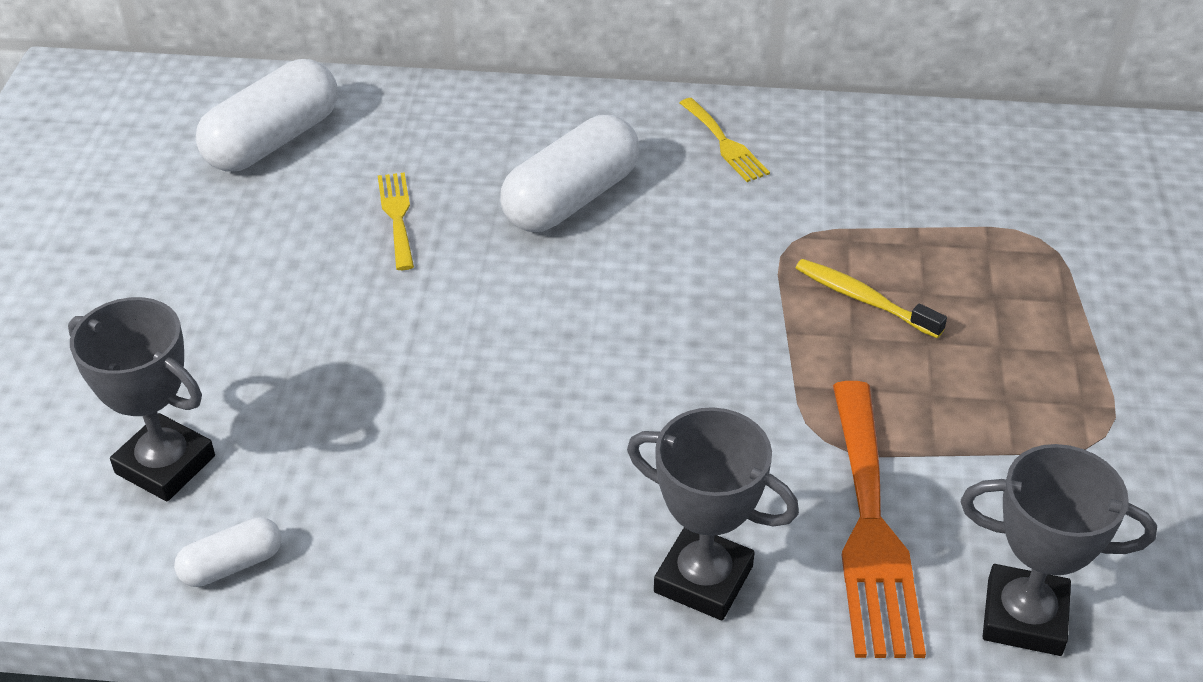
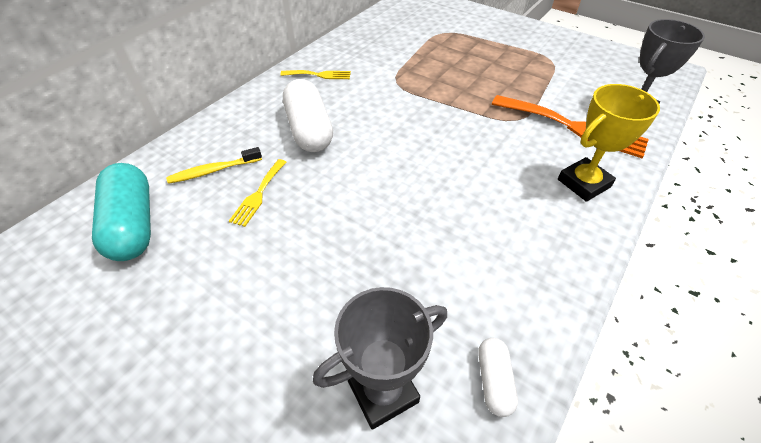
camera: 60 degrees left, 5 degrees up
white capsule [196,59,338,171] -> turquoise capsule [92,163,151,261]
yellow fork [378,172,414,270] -> yellow fork turned 90 degrees counterclockwise [229,159,286,227]
grey trophy [627,407,799,620] -> yellow trophy [558,84,660,202]
yellow toothbrush [796,259,947,338] -> yellow toothbrush moved to [166,147,262,184]

